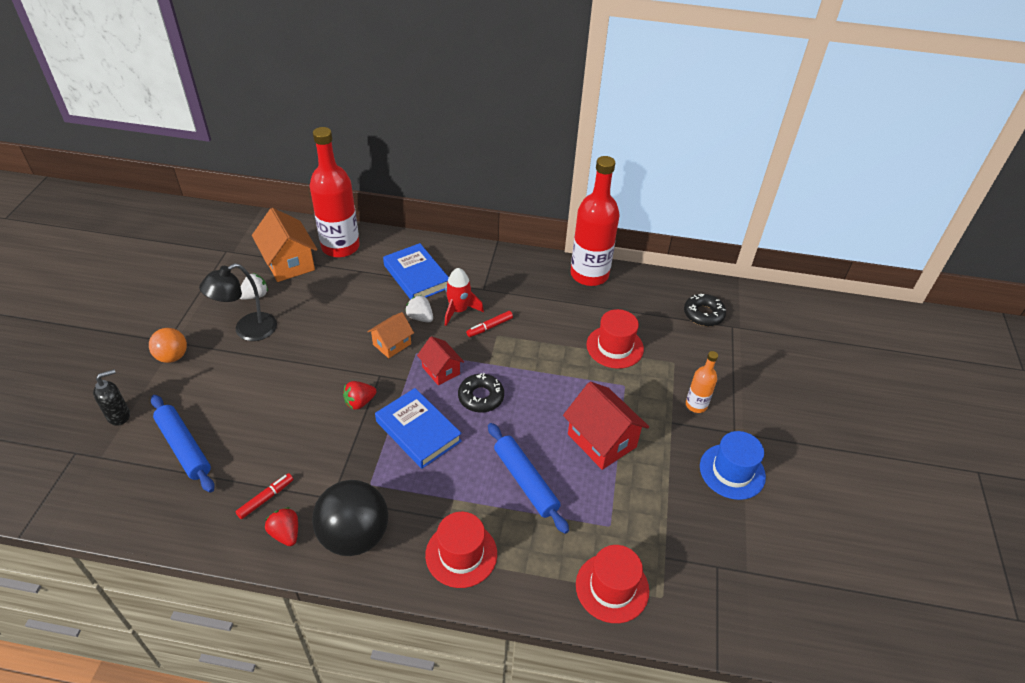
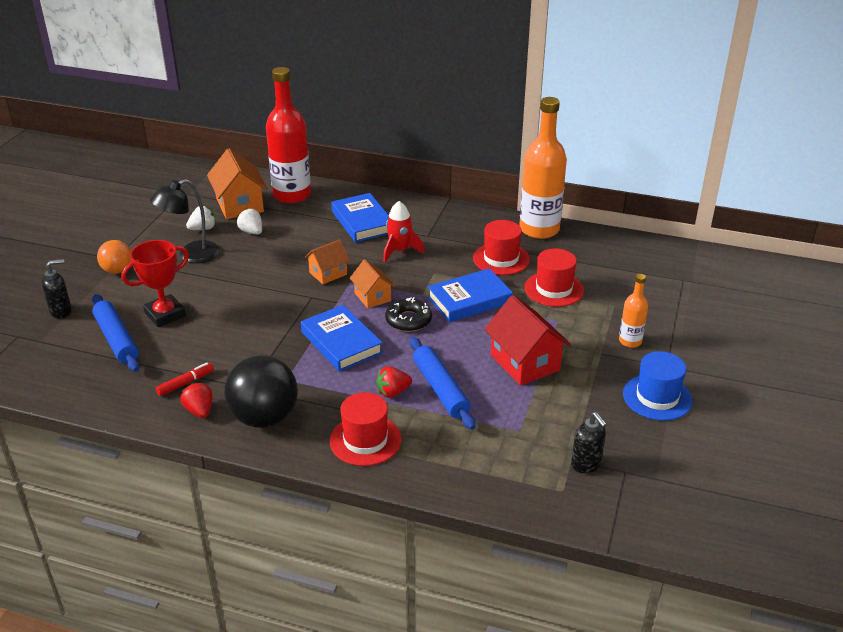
camera: 10 degrees right, 10 degrees down
red strawberry [343,381,377,410] -> red strawberry moved to [376,366,412,398]
white strawberry [405,295,433,323] -> white strawberry moved to [237,208,262,234]
red house [417,336,464,386] -> orange house [350,260,395,308]
red marker [466,311,513,337] -> none
red bottle [571,156,619,286] -> orange bottle [519,97,567,239]
red hat [576,545,649,623] -> red hat moved to [473,220,530,275]
black donut [684,294,726,326] -> none
none -> red trophy [121,240,189,327]
none -> blue book [427,268,513,322]
none -> black soap dispenser [571,412,607,473]

